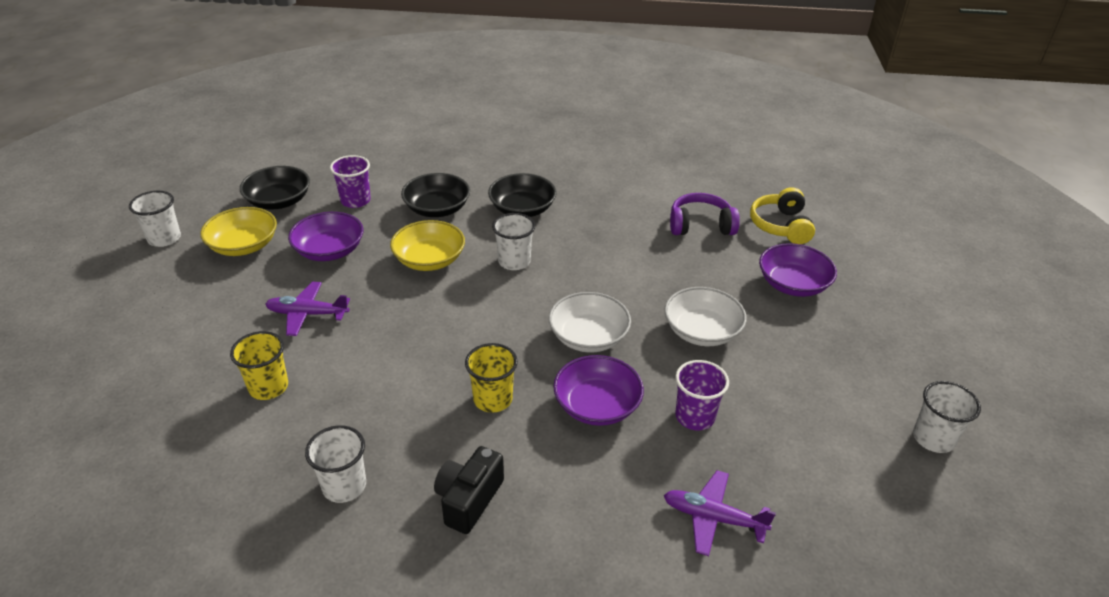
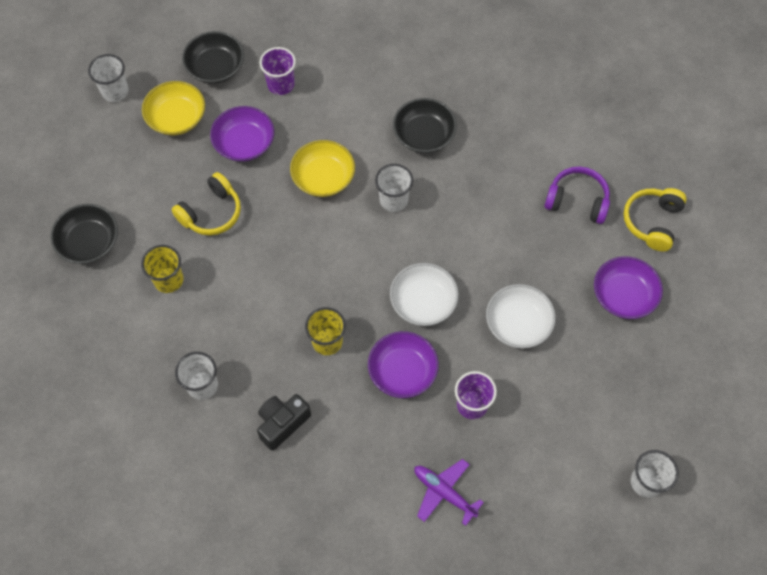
camera: 20 degrees right, 25 degrees up
purple plane [265,282,350,336] -> yellow headphones [172,172,241,236]
black bowl [401,173,470,217] -> black bowl moved to [50,204,118,264]

